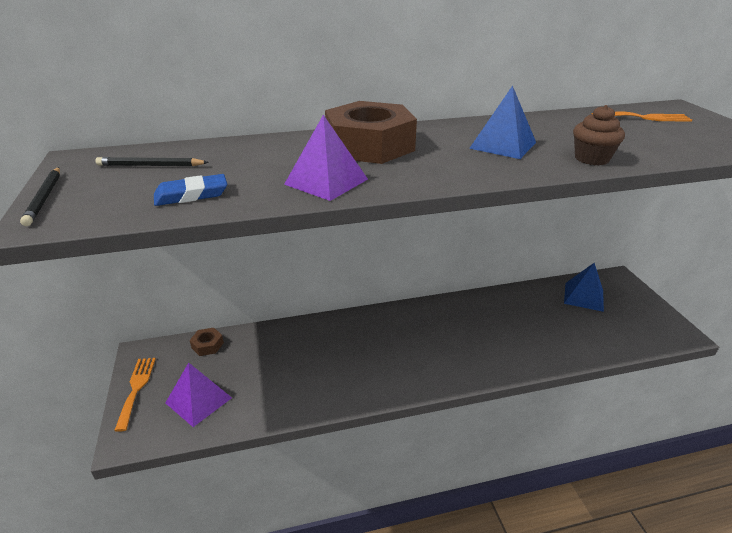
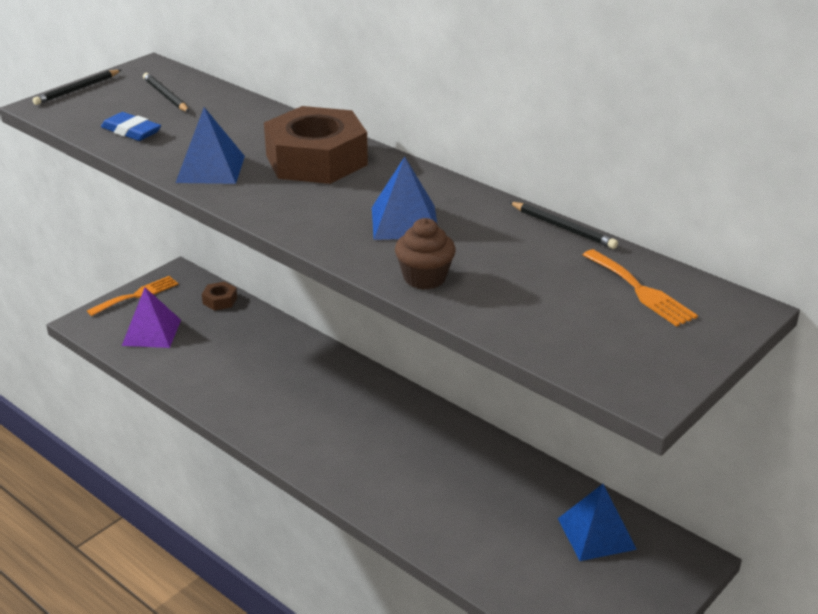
camera: 55 degrees right, 0 degrees up
purple pyramid [284,115,368,201] -> blue pyramid [175,107,245,184]
none -> black pencil [509,202,618,249]

